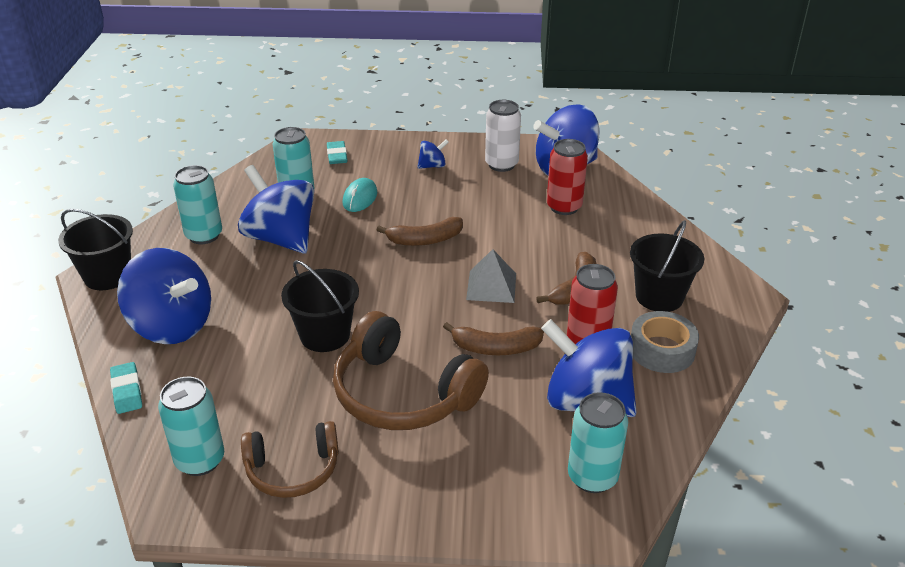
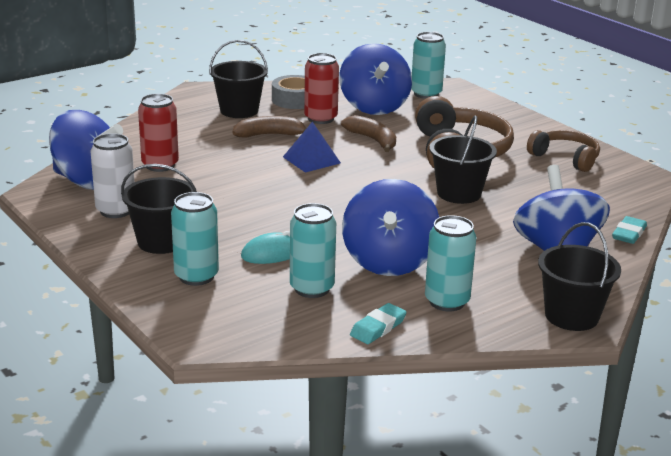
camera: 130 degrees left, 10 degrees down
turquoise can [158,377,224,476] -> turquoise can moved to [171,192,219,286]
turquoise eraser [327,141,347,164] -> turquoise eraser moved to [350,303,407,344]
brown banana [377,217,463,246] -> none
blue spinning top [417,139,448,169] -> black bucket [121,164,197,254]
grey pyramid [466,249,516,303] -> blue pyramid [283,122,341,173]

